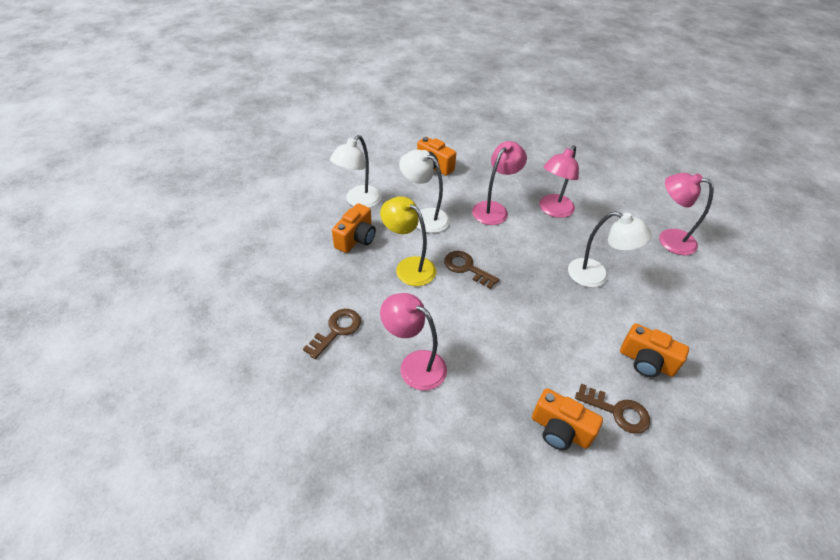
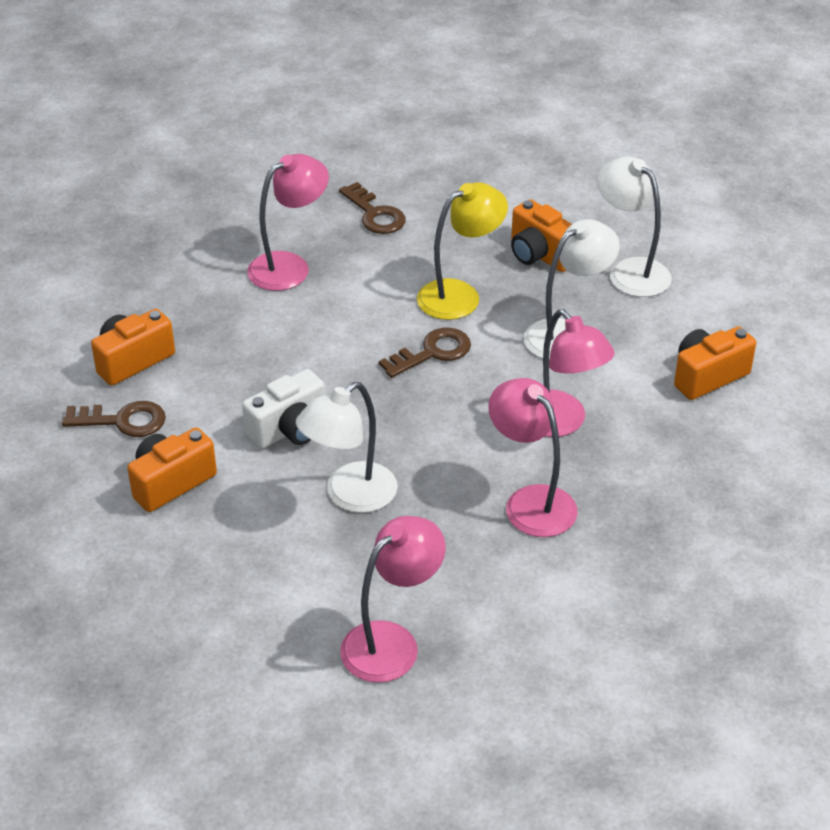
camera: 110 degrees right, 5 degrees down
brown key [575,384,650,434] -> brown key turned 135 degrees counterclockwise [62,401,166,437]
none -> white camera [242,369,325,449]

